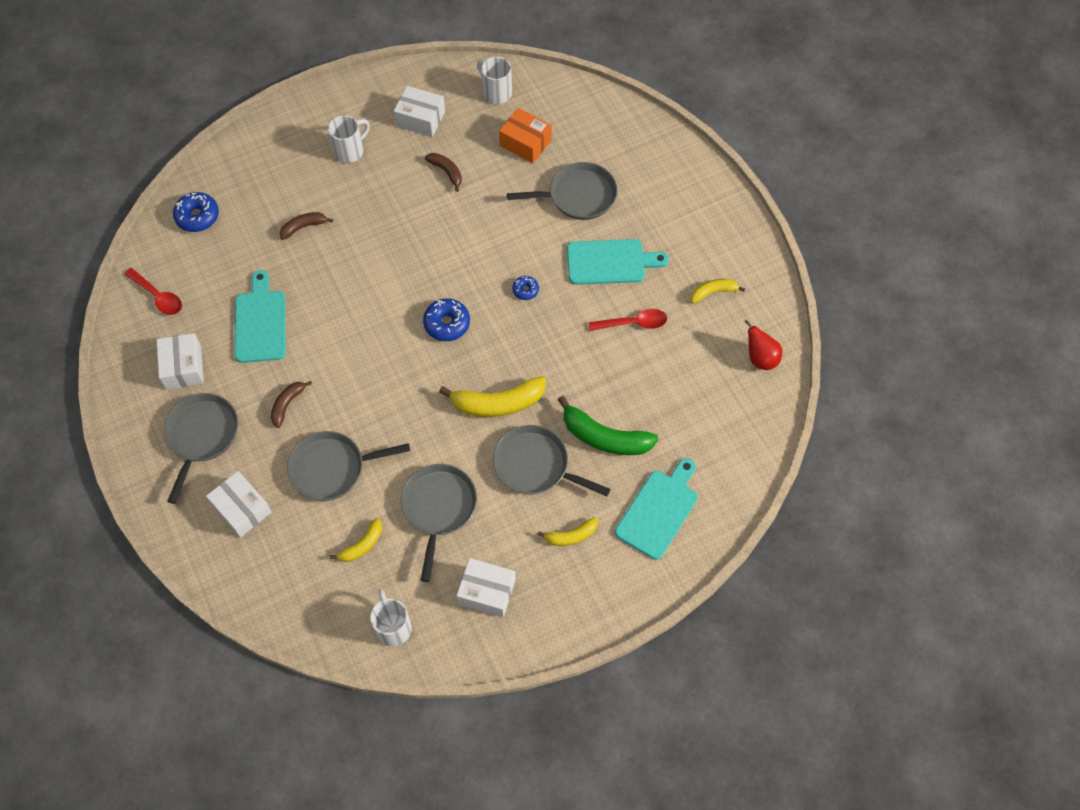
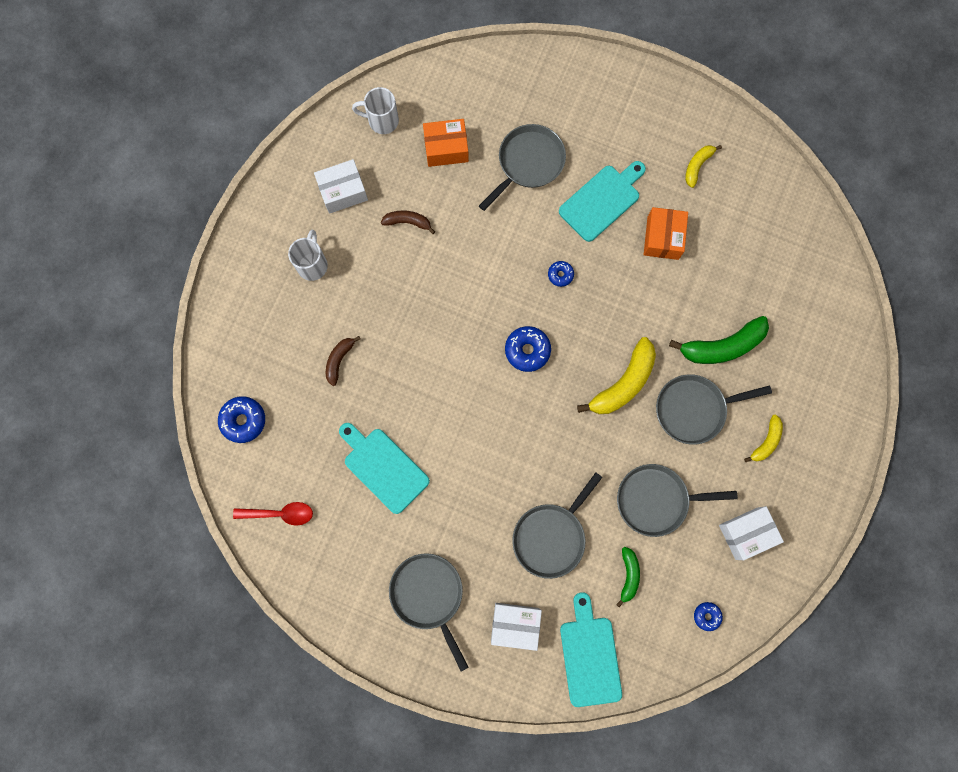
camera: 40 degrees left, 15 degrees up
white box [156,333,204,390] -> none
brown banana [271,381,312,428] -> none
yellow banana [330,518,382,562] -> green banana [616,547,640,607]
white mug [370,590,412,646] -> blue donut [694,602,723,631]
grey pan [401,464,477,582] -> grey pan turned 60 degrees counterclockwise [617,464,738,537]
red spoon [589,309,667,331] -> orange box [644,207,688,260]
turquoise cutting board [615,458,698,560] -> turquoise cutting board moved to [560,592,622,707]
red pear [744,319,783,370] -> none

